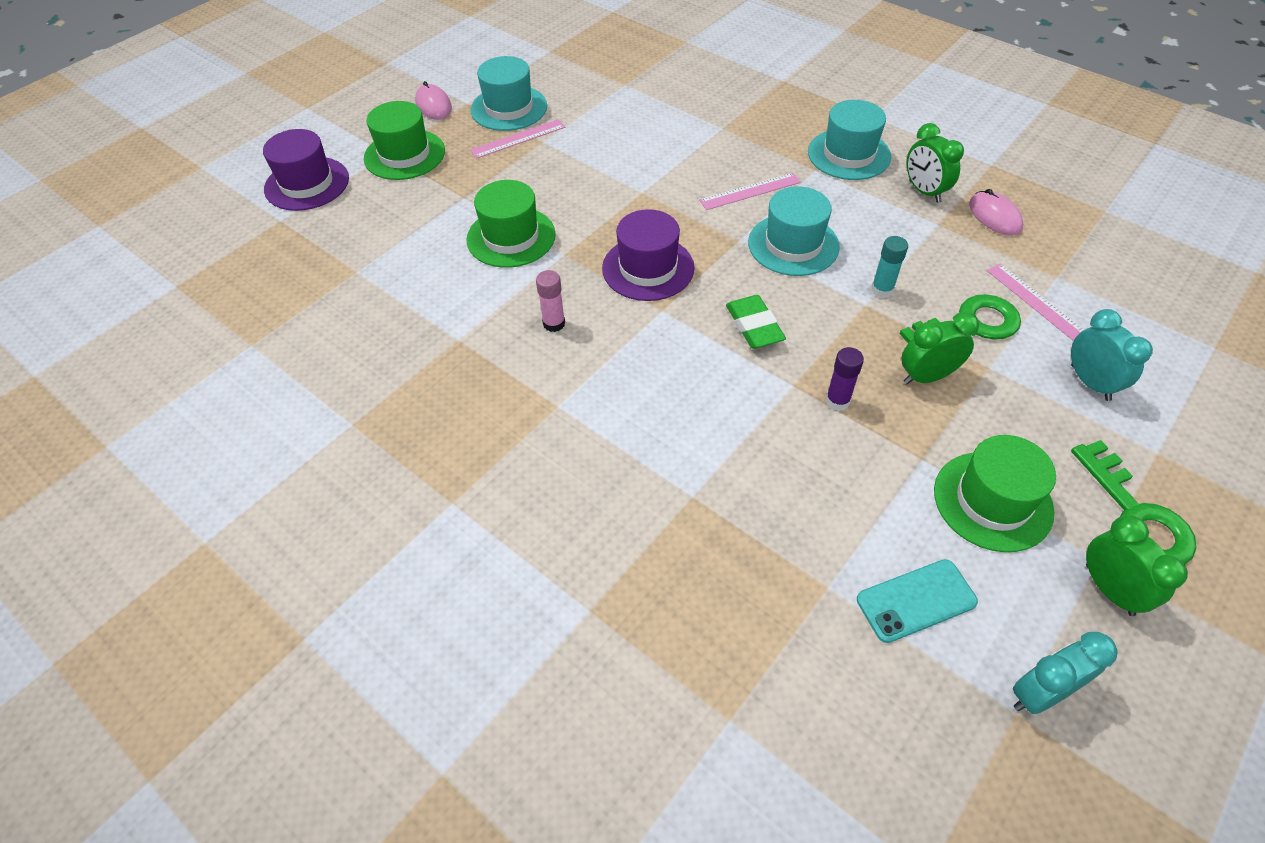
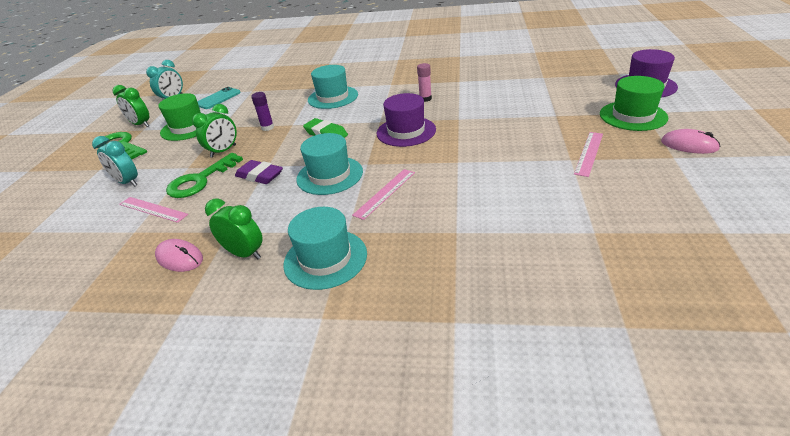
camera: 150 degrees right, 15 degrees down
green hat [466,180,556,268] -> none
turquoise hat [471,56,547,131] -> turquoise hat moved to [308,65,358,109]
turquoise glue stick [871,236,908,298] -> purple eraser [235,160,283,184]

